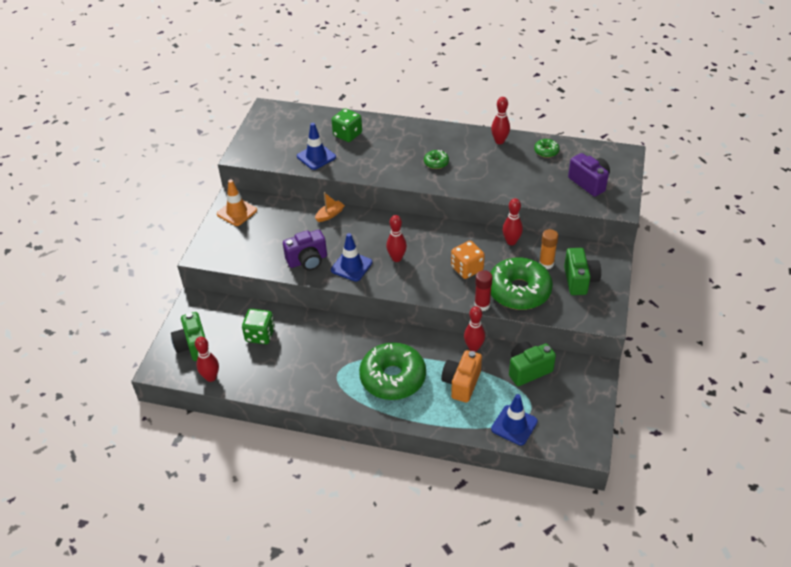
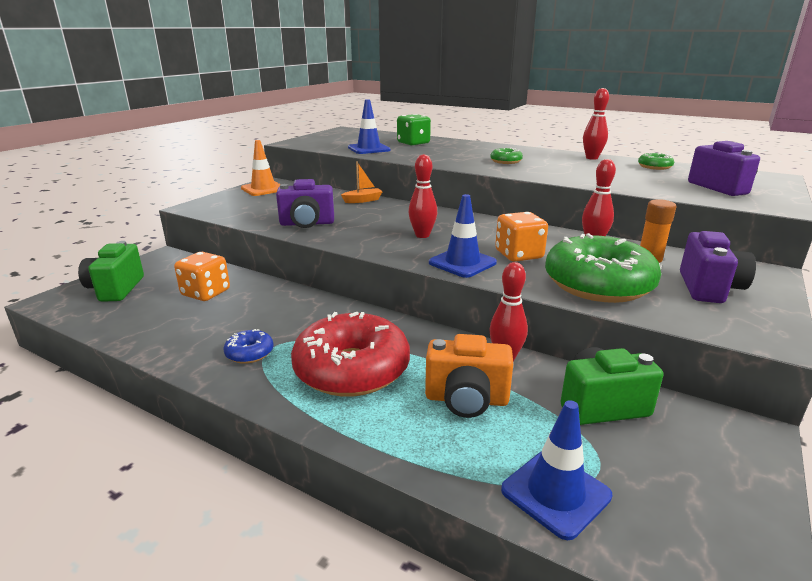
camera: 15 degrees right, 20 degrees down
red bowling pin [195,337,219,382] -> none
green dice [242,309,275,344] -> orange dice [174,252,230,301]
blue traffic cone [331,233,372,281] -> blue traffic cone moved to [429,194,497,278]
green donut [359,342,426,400] -> red donut [291,312,410,397]
orange camera [441,350,482,403] -> orange camera turned 120 degrees counterclockwise [425,334,513,418]
red glue stick [475,270,493,311] -> none
green camera [564,248,601,295] -> purple camera [680,231,756,303]
none -> blue donut [224,329,274,364]

